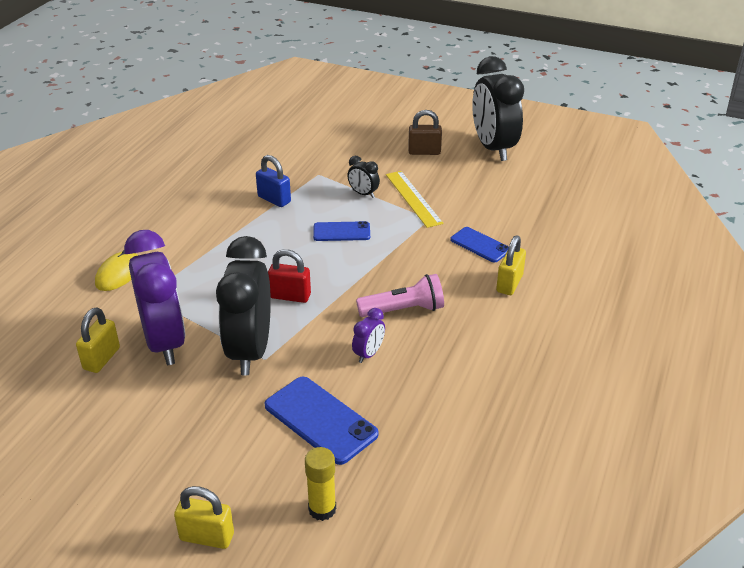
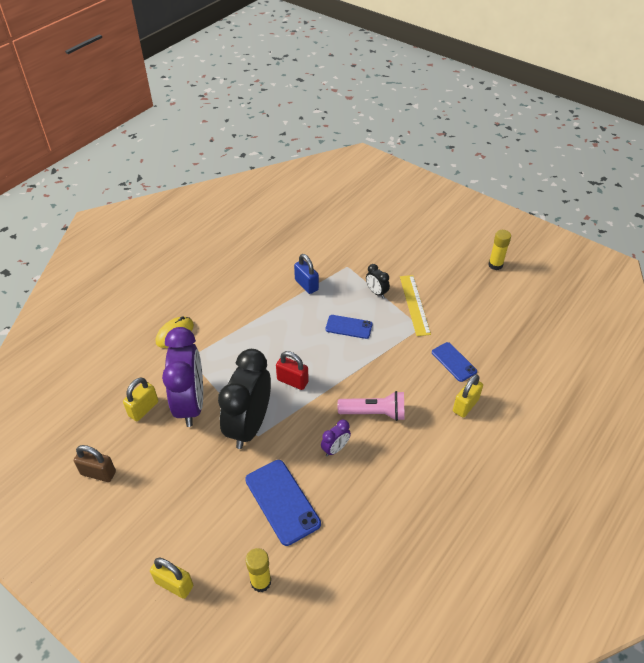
camera: 15 degrees right, 10 degrees up
brown padlock [408,110,442,155] -> brown padlock moved to [74,445,116,482]
black clock [472,56,524,161] -> yellow glue stick [488,230,511,270]

